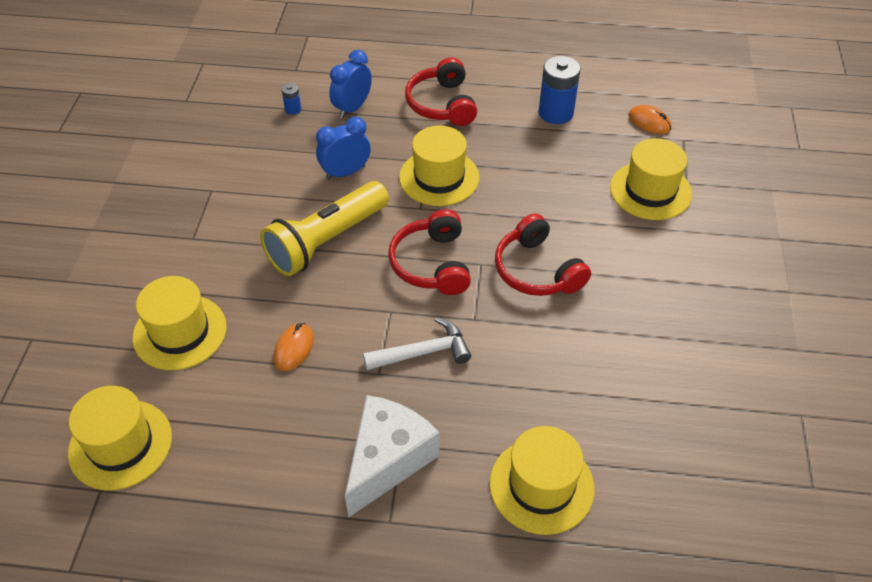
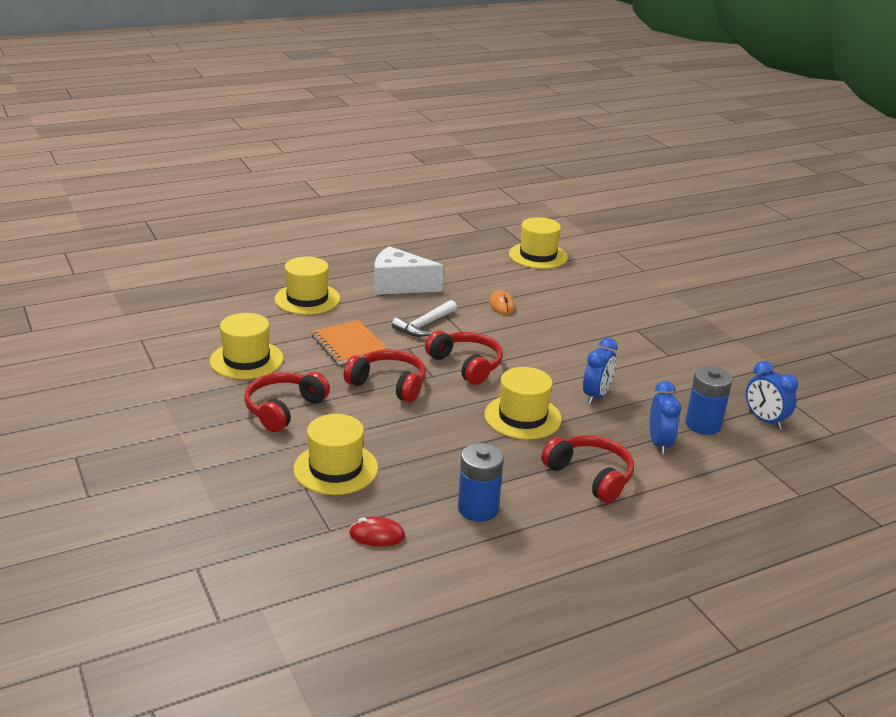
camera: 145 degrees right, 20 degrees down
yellow hat [132,276,227,370] -> yellow hat moved to [210,313,284,379]
yellow flashlight [260,181,389,276] -> none
blue battery [281,83,301,115] -> blue battery [685,366,732,435], size x2.13
white cheese [345,395,440,518] -> white cheese turned 105 degrees clockwise [374,246,444,295]
orange mouse [628,105,672,134] -> red mouse [349,516,405,546]
none -> red headphones [244,372,330,432]
none -> orange notebook [311,320,388,364]
none -> blue clock [746,361,798,429]

